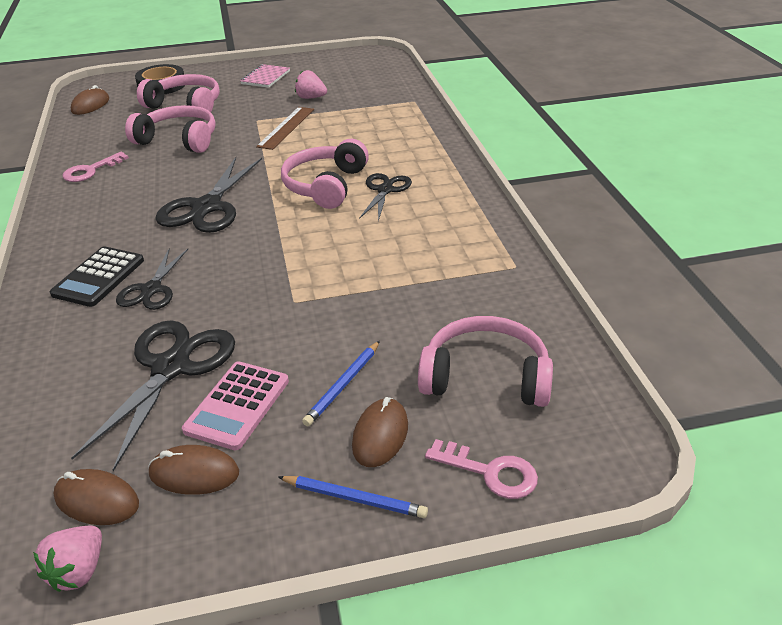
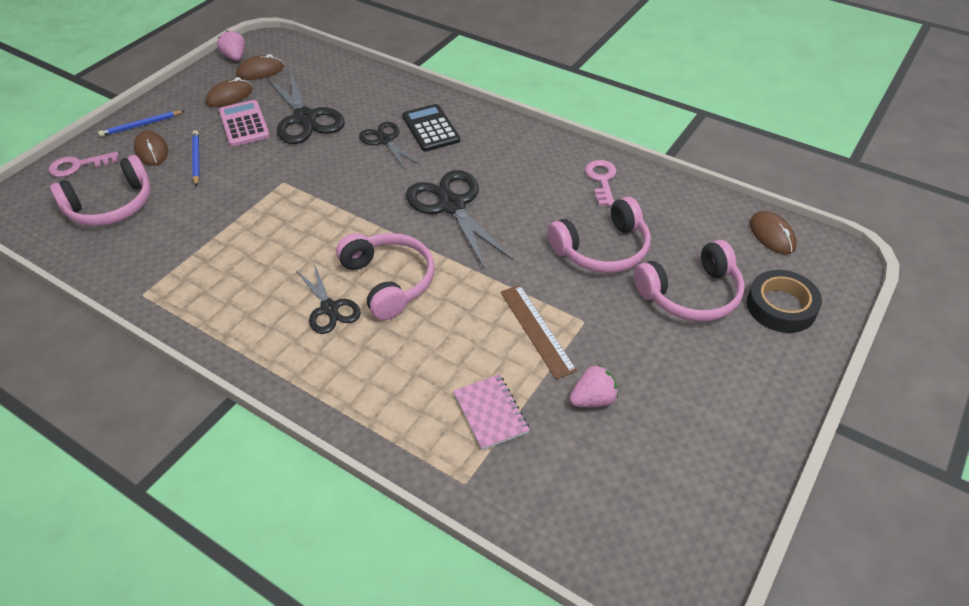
camera: 135 degrees right, 10 degrees up
pink notebook [241,64,290,88] -> pink notebook moved to [454,374,530,450]

